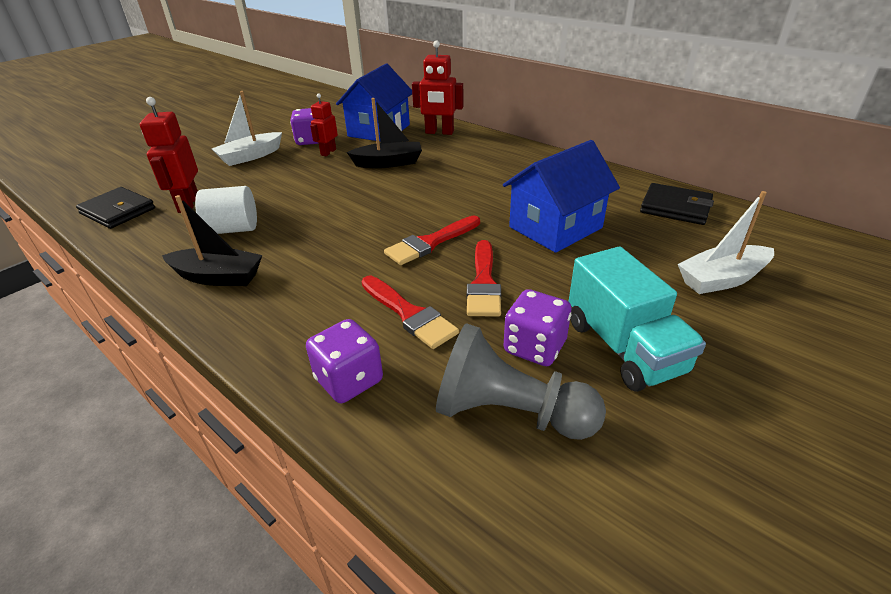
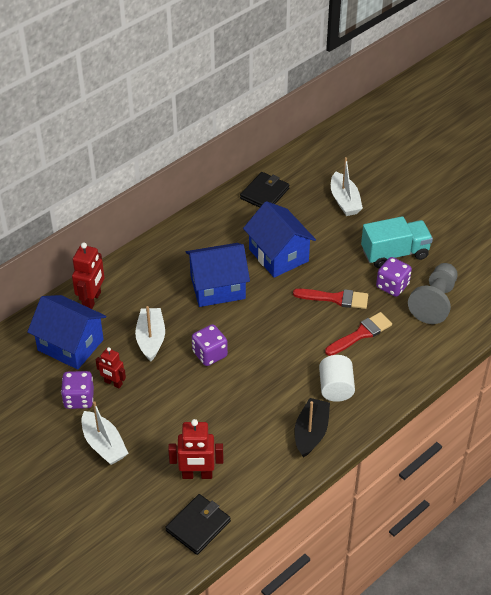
camera: 85 degrees left, 10 degrees up
white cylinder [195,186,257,234] -> white cylinder moved to [319,355,355,402]
purple dice [306,319,383,403] -> purple dice moved to [192,324,228,366]
black boat [347,98,422,168] -> white boat [135,306,165,362]
red brush [384,216,480,265] -> none
none -> blue house [186,243,250,307]

